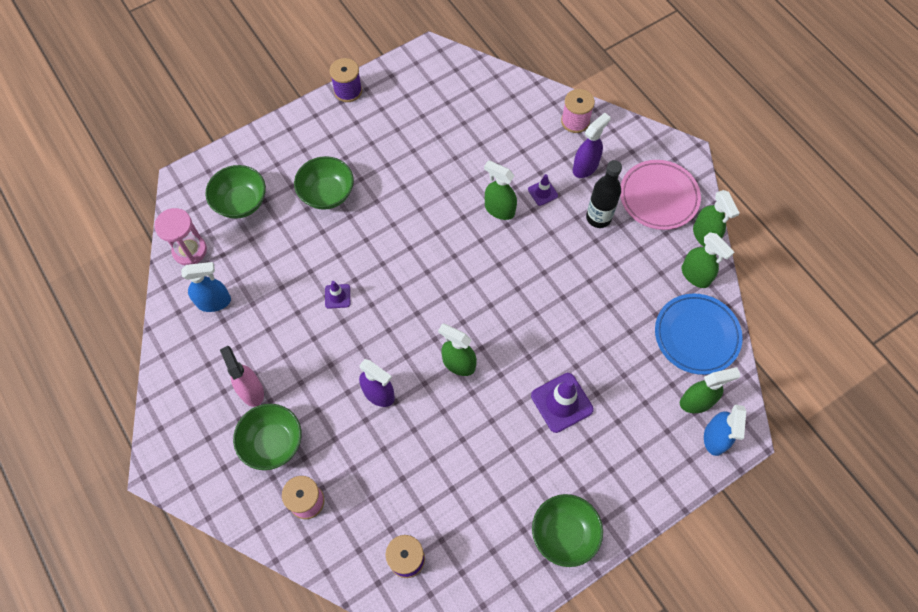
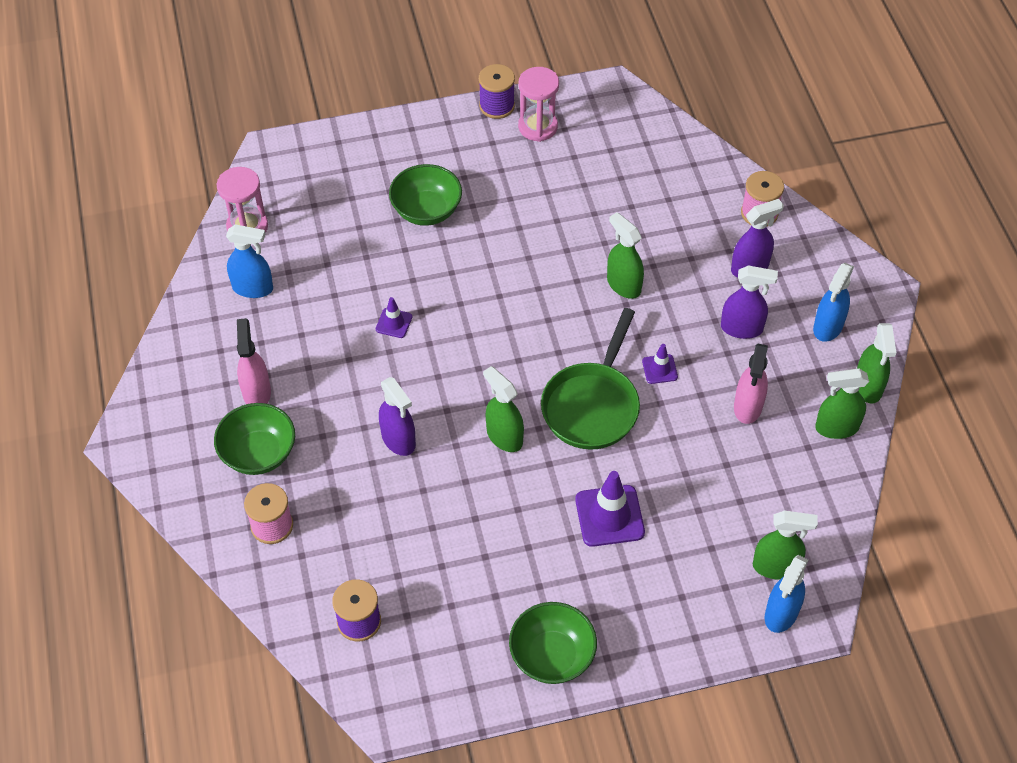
camera: 20 degrees right, 10 degrees down
green bowl [205,165,266,219] -> none
purple traffic cone [528,174,558,206] -> purple traffic cone moved to [642,344,678,384]
black bottle [586,160,622,228] -> purple spray bottle [721,265,778,339]
pink plate [620,160,701,230] -> blue spray bottle [813,263,854,342]
blue plate [655,293,743,375] -> none
green spray bottle [682,232,734,288] -> green spray bottle turned 105 degrees clockwise [815,368,869,439]
none -> pink hourglass [518,67,559,142]
none -> green pan [541,308,640,450]
none -> pink spray bottle [734,344,768,424]

